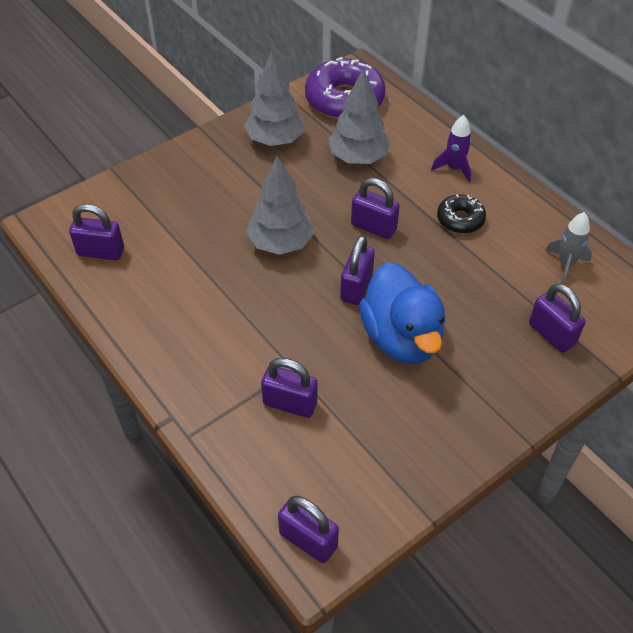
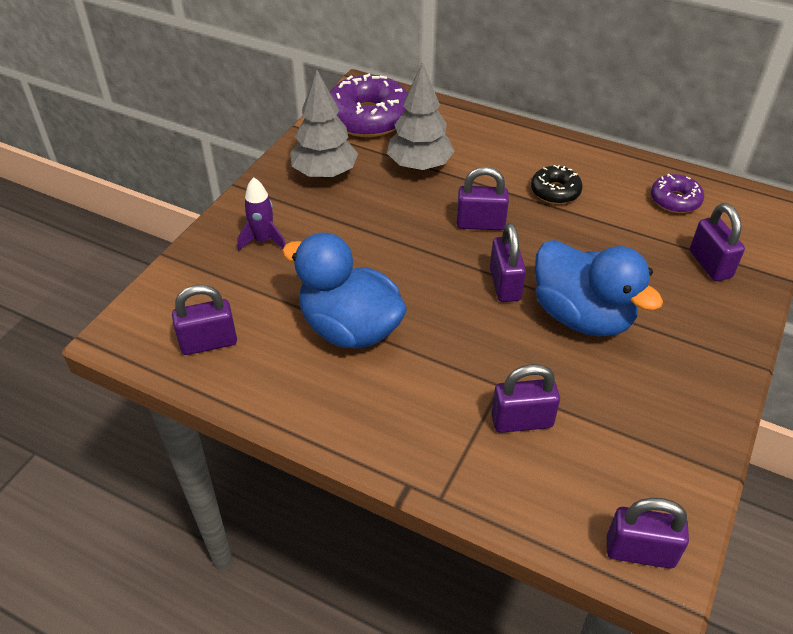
camera: 25 degrees left, 5 degrees down
grey tree [246,156,314,255] -> none
purple rocket [431,115,471,182] -> purple rocket moved to [238,177,286,251]
purple padlock [529,284,586,353] -> purple padlock turned 45 degrees clockwise [690,203,745,281]
grey rocket [545,212,592,283] -> purple donut [651,174,704,213]
none -> blue duck [282,232,407,349]

